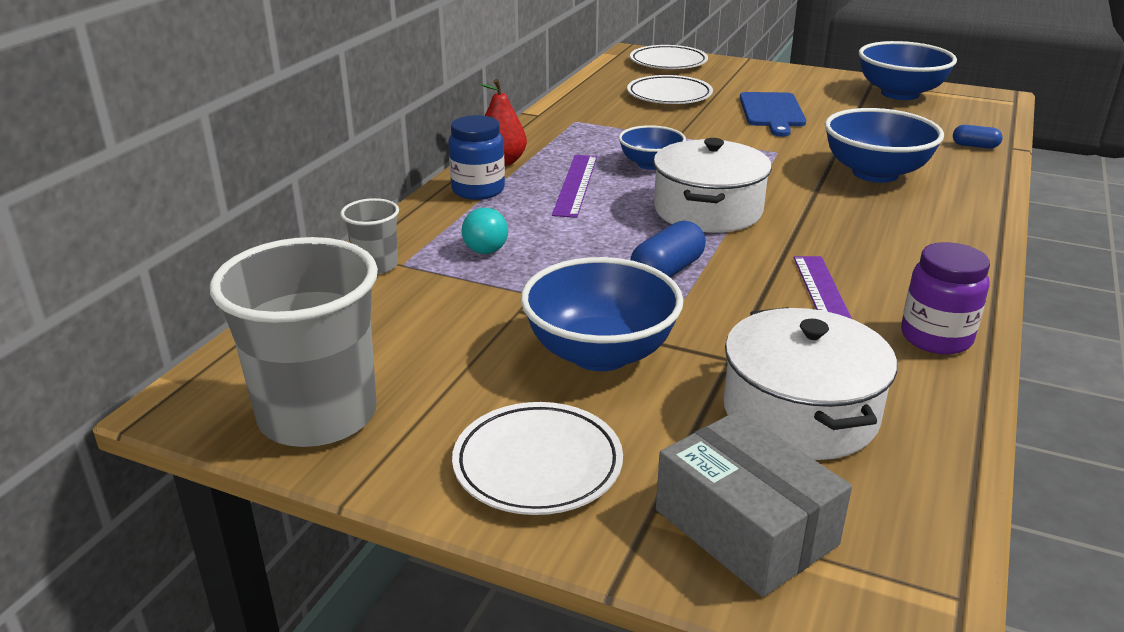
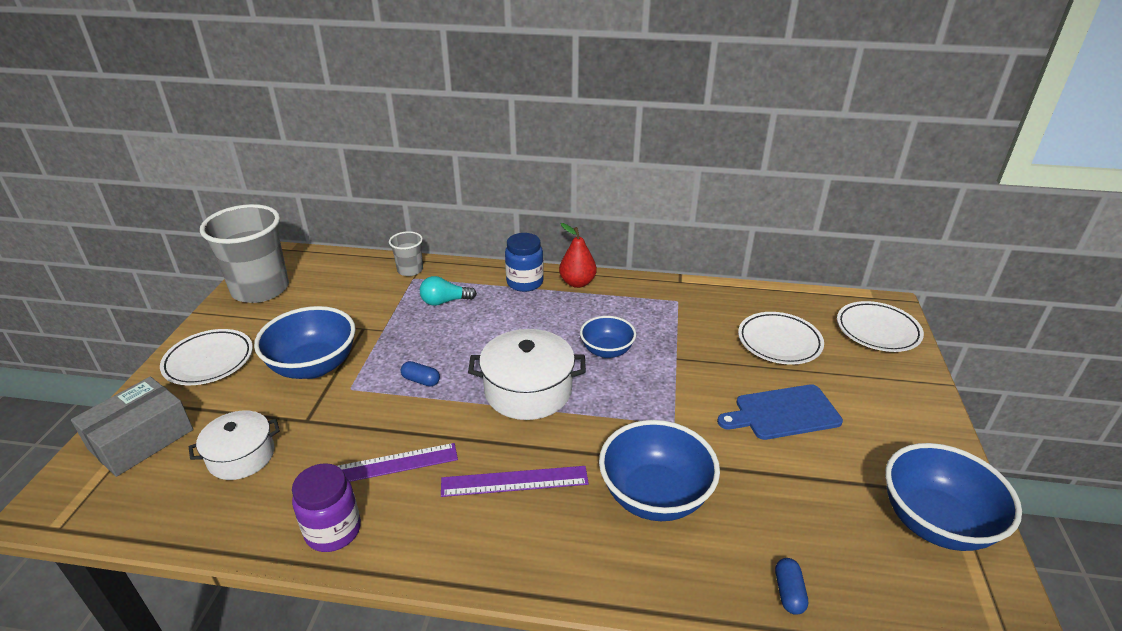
camera: 75 degrees right, 5 degrees up
purple ruler [552,155,597,218] -> purple ruler moved to [441,466,589,497]
blue capsule [630,221,706,277] -> blue capsule [401,361,440,387], size x0.61
white pot [724,307,897,460] -> white pot [189,411,280,480], size x0.66

